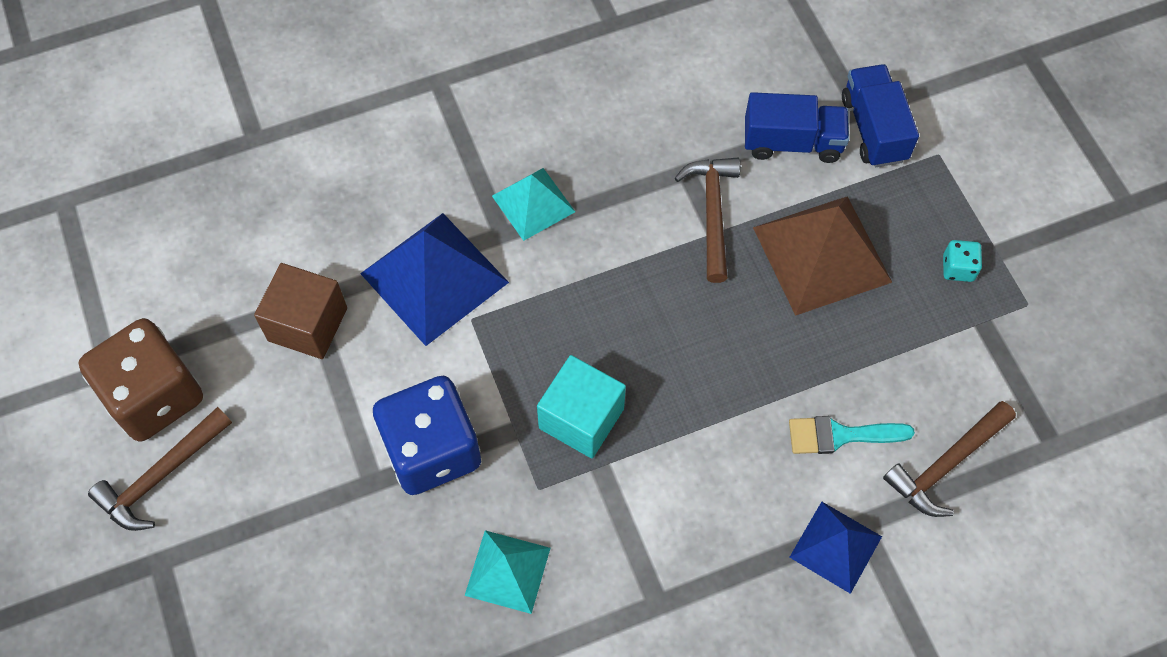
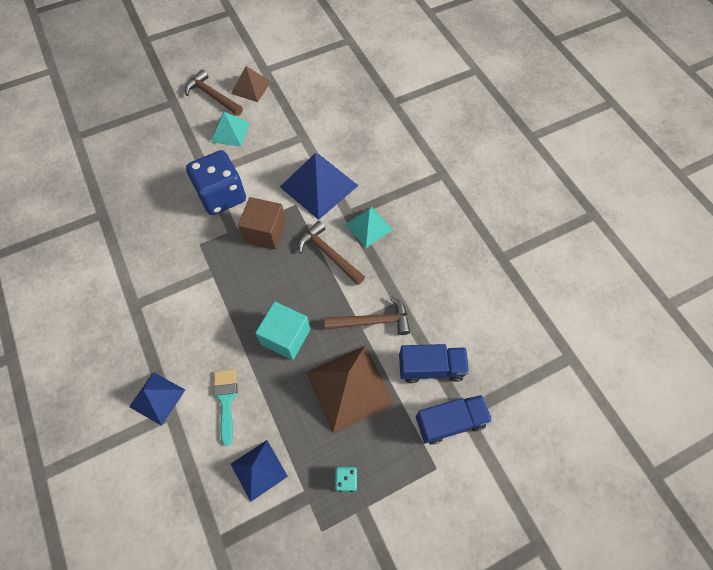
camera: 85 degrees right, 0 degrees up
brown dice [78,318,203,442] -> brown pyramid [231,66,271,102]
brown cube [254,263,347,359] -> brown cube moved to [238,197,286,250]
turquoise pyramid [465,530,550,614] -> turquoise pyramid moved to [211,112,250,147]
turquoise cube [537,355,626,459] -> turquoise cube moved to [255,301,310,360]
blue truck [745,92,849,163] -> blue truck turned 90 degrees counterclockwise [399,344,469,383]
brown hammer [883,401,1016,517] -> brown hammer moved to [298,221,365,285]
none -> blue pyramid [231,440,288,502]

